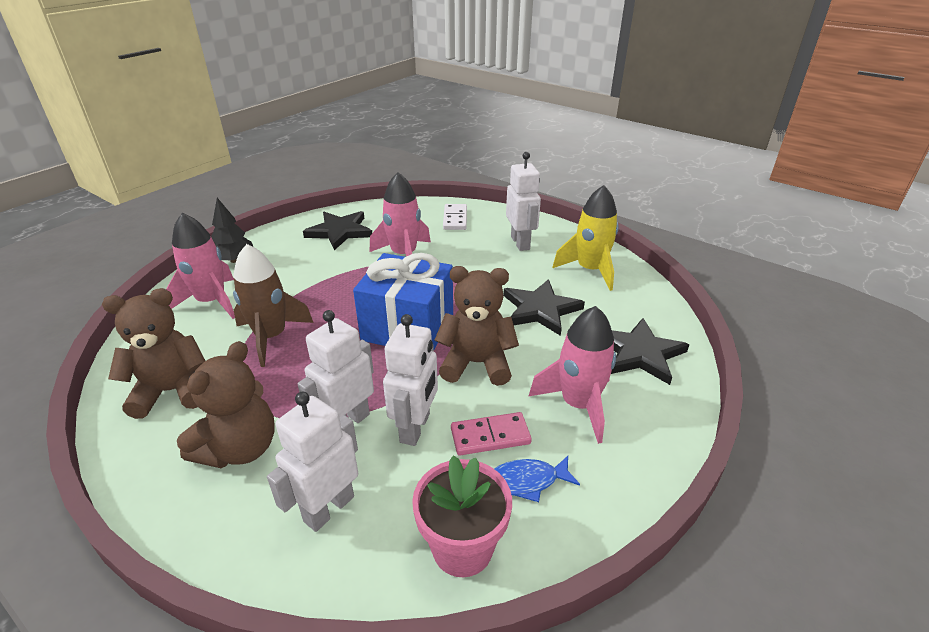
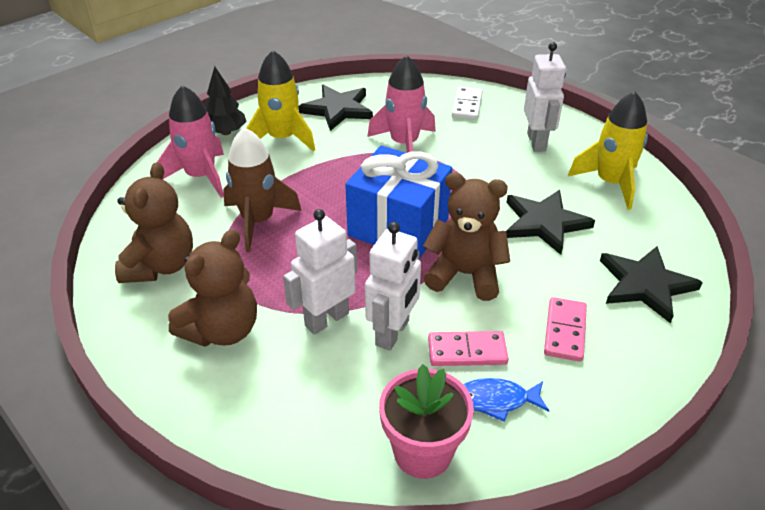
camera: 10 degrees right, 5 degrees up
brown teddy bear [102,288,205,419] -> brown teddy bear turned 105 degrees clockwise [115,162,193,283]
white robot [267,392,358,532] -> none
pink rocket [528,306,616,444] -> pink domino [544,297,587,362]
none -> yellow rocket [247,50,315,152]

